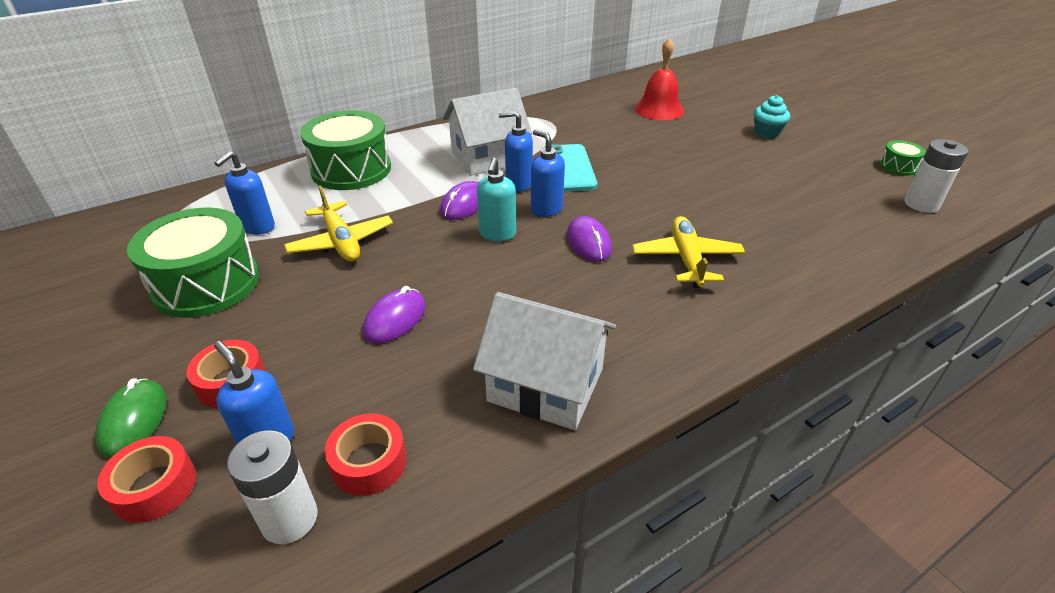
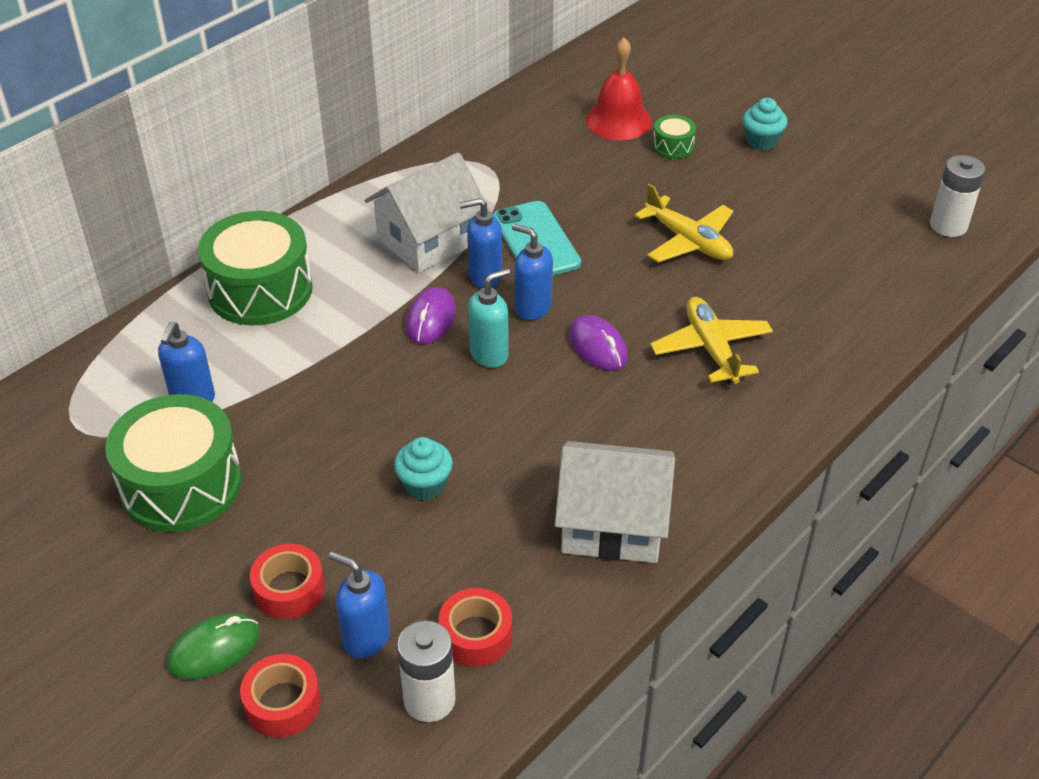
camera: 15 degrees left, 5 degrees up
green mouse [95,378,167,458] -> green mouse turned 75 degrees clockwise [167,613,260,680]
yellow plane [284,185,393,262] -> yellow plane moved to [635,184,733,263]
purple mouse [363,286,426,344] -> turquoise cupcake [394,437,453,500]
turquoise soap dispenser [477,158,516,241] -> turquoise soap dispenser turned 120 degrees counterclockwise [468,268,510,368]
green drum [879,140,926,176] -> green drum moved to [653,115,696,159]

